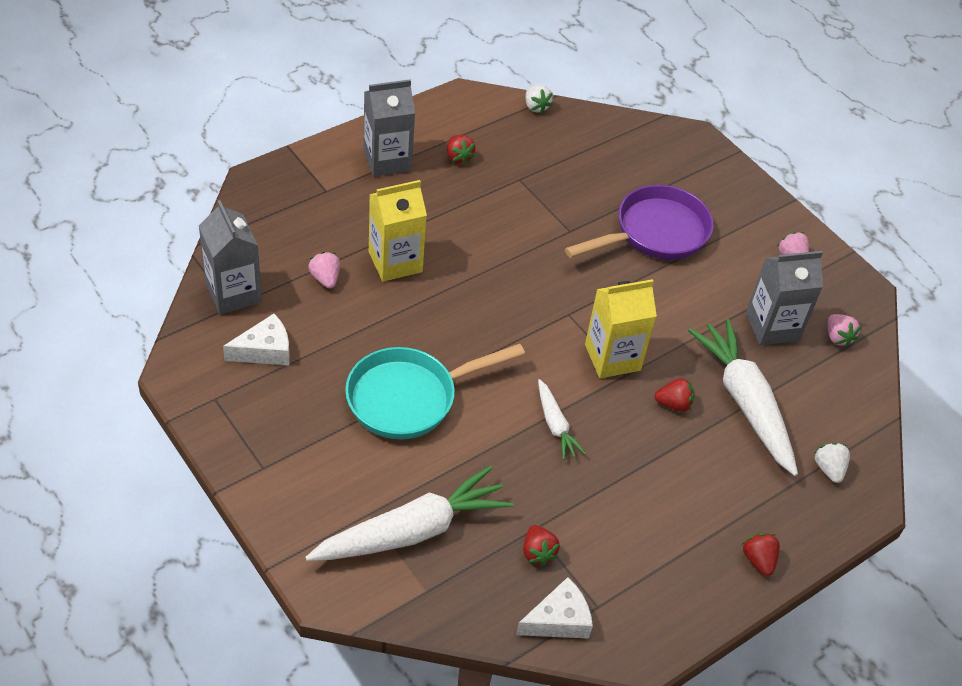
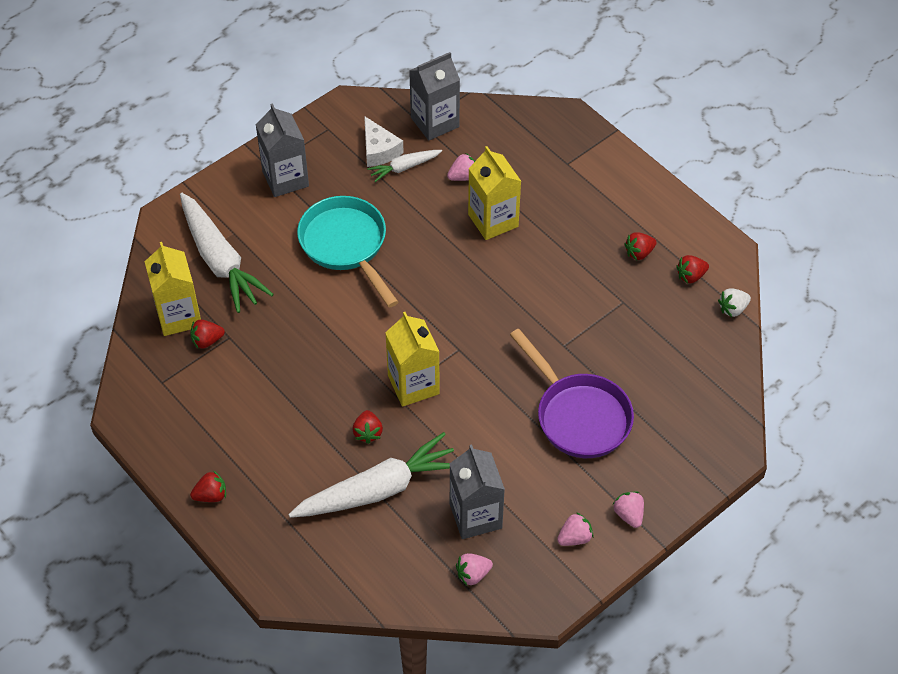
camera: 90 degrees right, 5 degrees up
grey carton [363,79,415,177] -> grey carton moved to [256,103,309,197]
white cheese [516,577,593,638] -> none
white carrot [538,379,586,460] -> white carrot moved to [367,150,442,182]
white strawberry [815,443,850,483] -> none
none -> yellow carton [145,242,201,336]
none -> pink strawberry [613,491,644,528]
none -> red strawberry [676,255,709,284]

